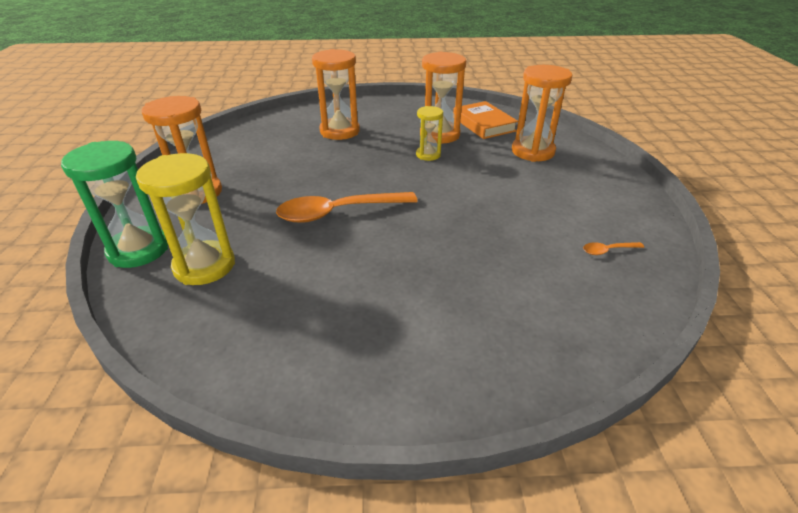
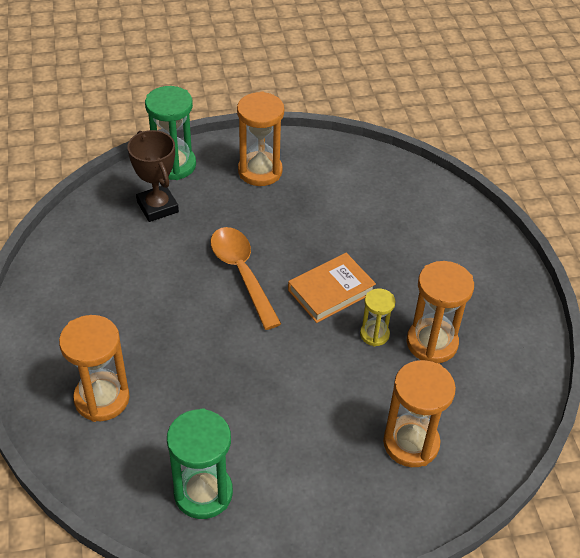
camera: 80 degrees right, 10 degrees up
yellow hourglass [136,153,235,285] -> brown trophy [127,130,179,222]
orange hourglass [312,49,360,140] -> orange hourglass moved to [59,315,130,422]
orange book [453,101,518,139] -> orange book moved to [288,253,376,323]
orange spoon [583,242,644,255] -> green hourglass [167,408,233,519]

